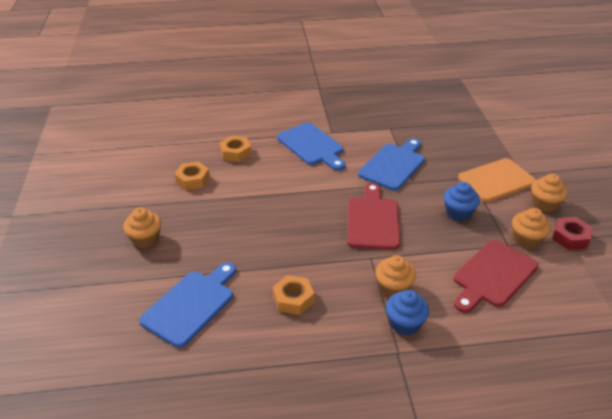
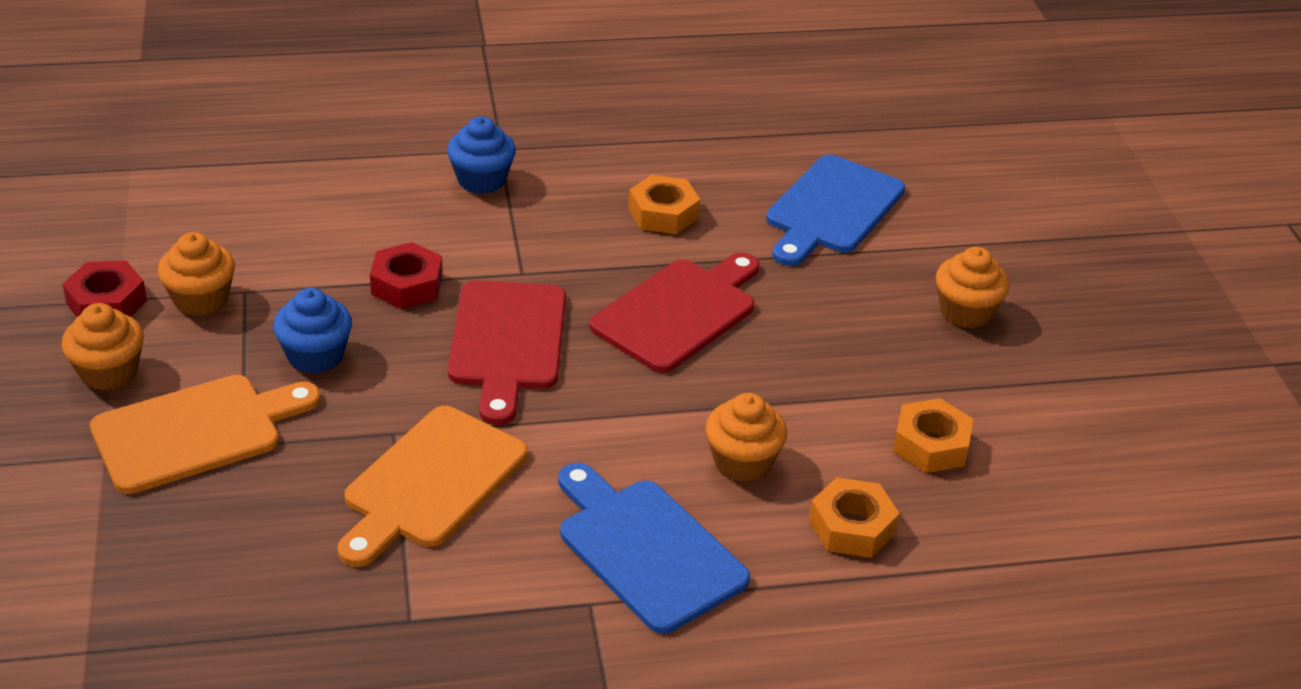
camera: 175 degrees right, 0 degrees up
blue cutting board [358,138,425,191] -> orange cutting board [337,406,528,567]
orange cupcake [375,255,416,298] -> orange cupcake moved to [705,393,787,482]
red cutting board [454,240,538,313] -> red cutting board moved to [589,252,759,373]
none -> red nut [370,242,443,309]

